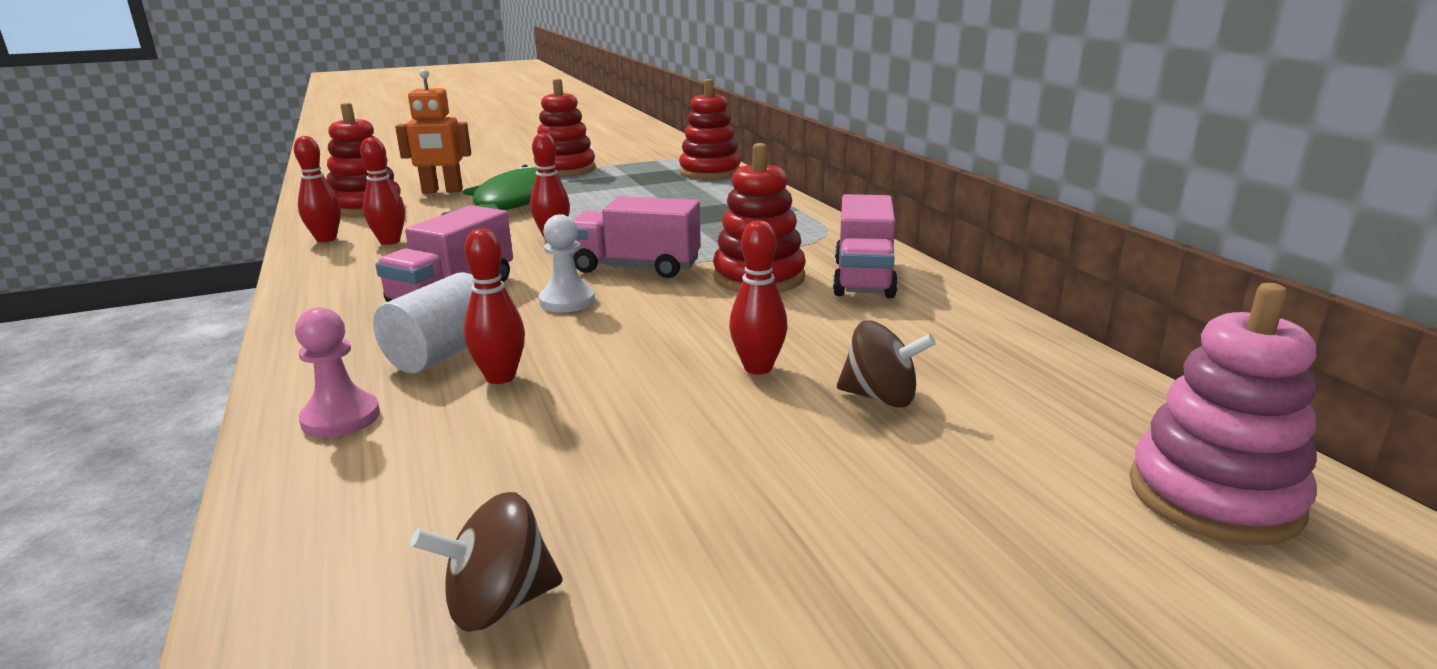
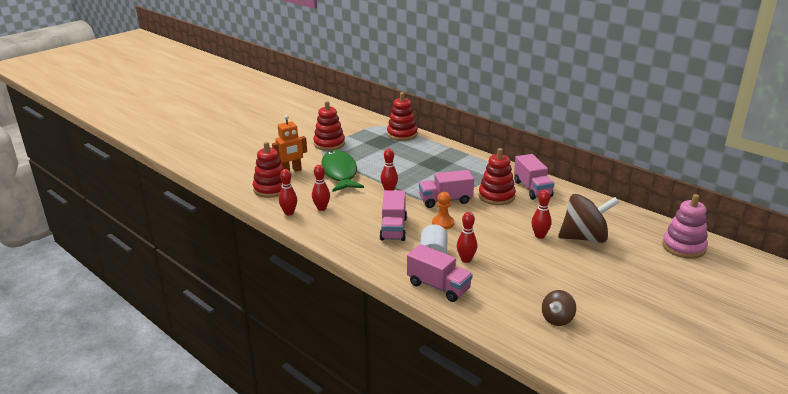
camera: 25 degrees left, 5 degrees up
pink pawn [295,307,380,438] -> pink truck [407,244,473,302]
white pawn [539,214,595,312] -> orange pawn [432,192,454,229]
brown spinning top [837,321,936,407] -> brown spinning top [558,194,619,243], size x1.88

